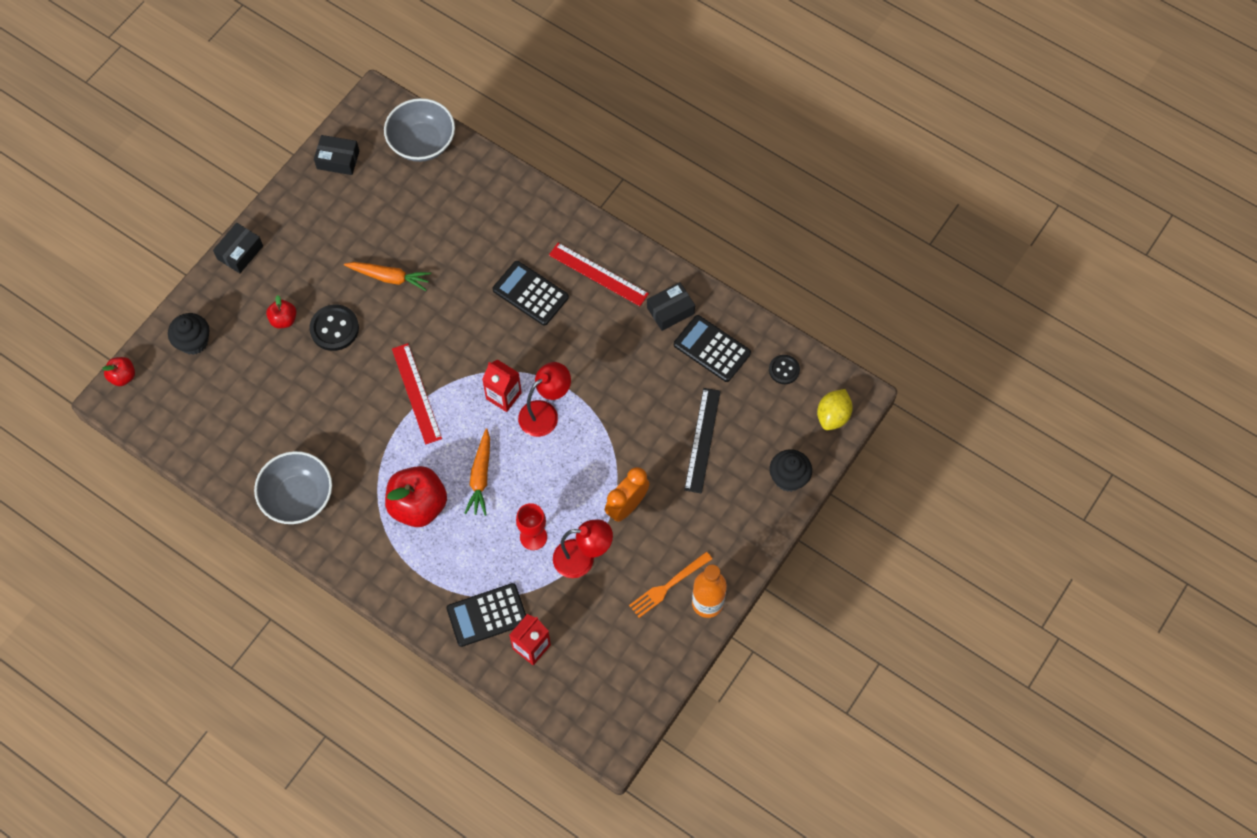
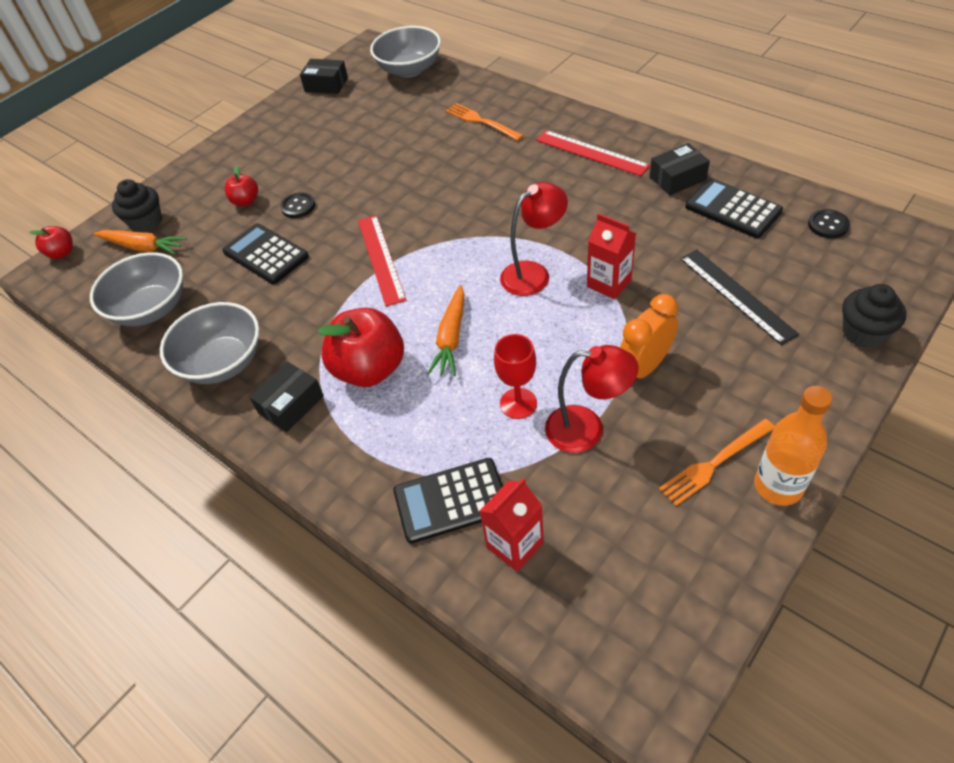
camera: 10 degrees right, 15 degrees down
black box [213,223,263,273] -> black box moved to [250,362,324,432]
black button [309,305,359,351] -> black button [281,192,315,218], size x0.63
orange carrot [344,262,431,291] -> orange carrot moved to [94,230,187,255]
red carton [482,359,522,412] -> red carton moved to [587,213,636,299]
black calculator [492,261,569,326] -> black calculator moved to [222,223,309,284]
black ruler [684,388,721,494] -> black ruler turned 45 degrees counterclockwise [680,249,799,345]
yellow lemon [817,389,853,430] -> none
none -> grey bowl [90,252,183,326]
none -> orange fork [446,103,523,141]

